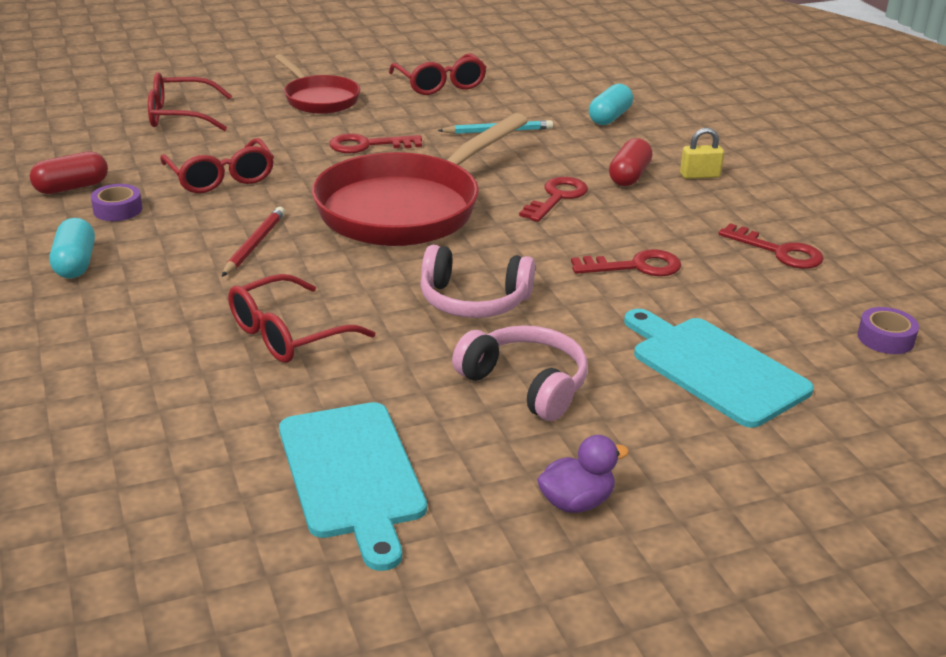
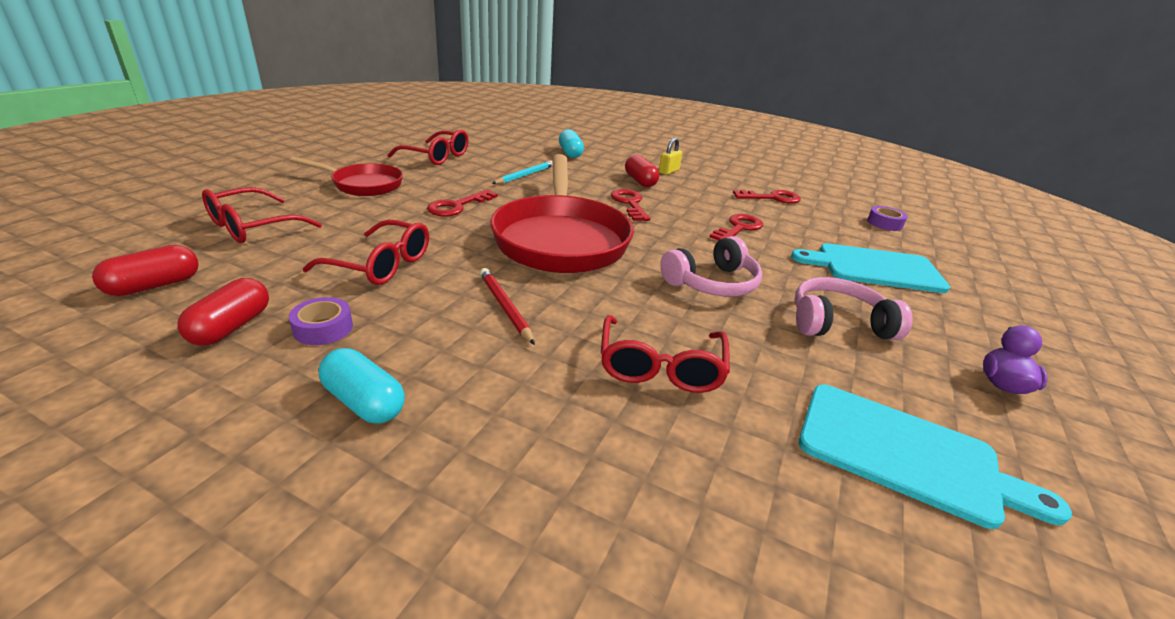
camera: 45 degrees left, 0 degrees up
none -> red capsule [92,245,199,296]

